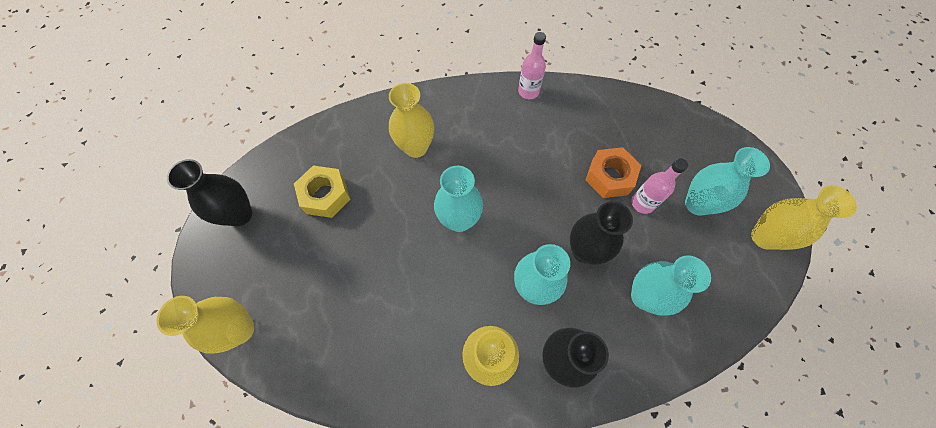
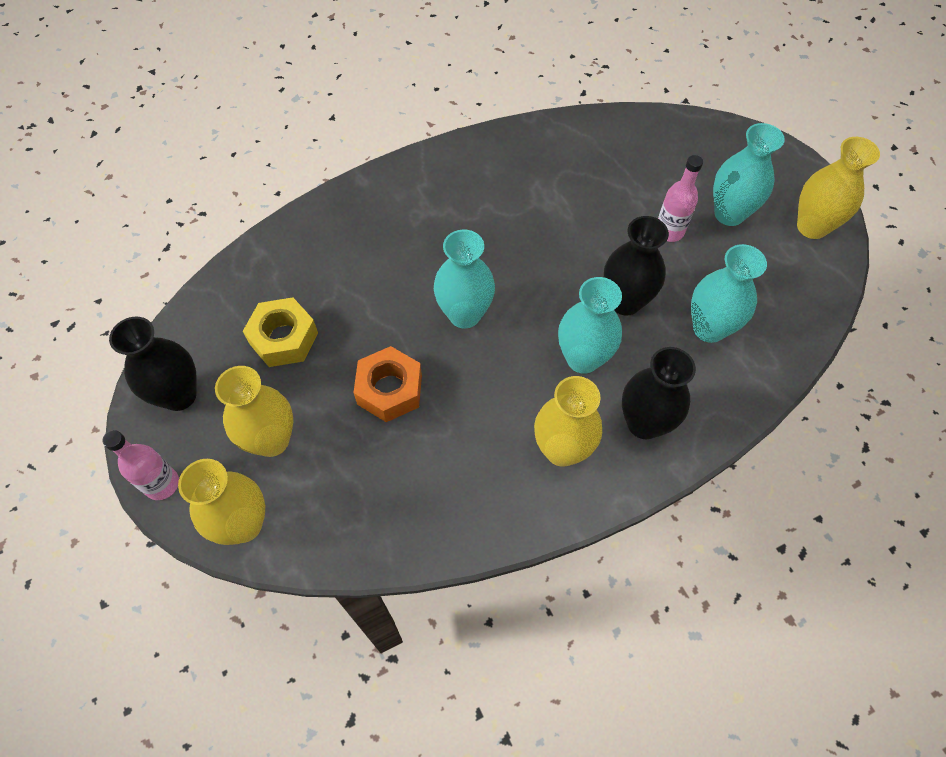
camera: 20 degrees left, 5 degrees down
yellow vase [389,83,434,158] -> yellow vase moved to [215,366,293,457]
pink bottle [518,32,546,99] -> pink bottle moved to [103,430,179,500]
orange nut [586,147,641,198] -> orange nut moved to [353,346,422,422]

